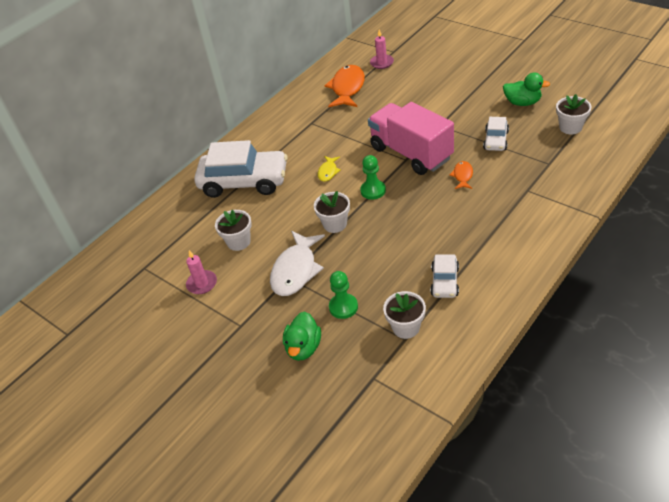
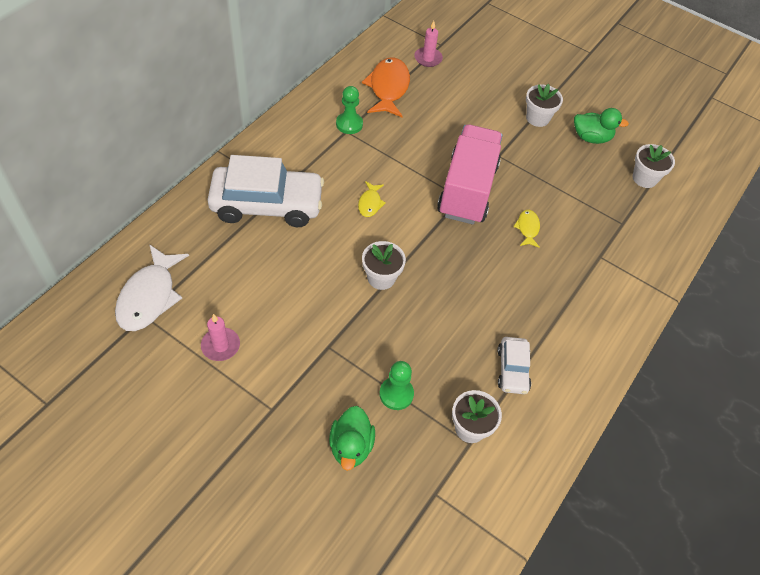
camera: 15 degrees left, 10 degrees up
white flower pot [215,210,252,251] -> white flower pot moved to [526,84,563,127]
white fish [270,231,325,296] -> white fish moved to [115,245,189,331]
green pawn [360,155,386,200] -> green pawn moved to [336,86,363,134]
pink truck [368,102,454,175] -> pink truck turned 60 degrees clockwise [437,124,503,225]
orange fish [449,161,473,189] -> yellow fish [513,210,540,248]
white car [483,117,509,151] -> none

